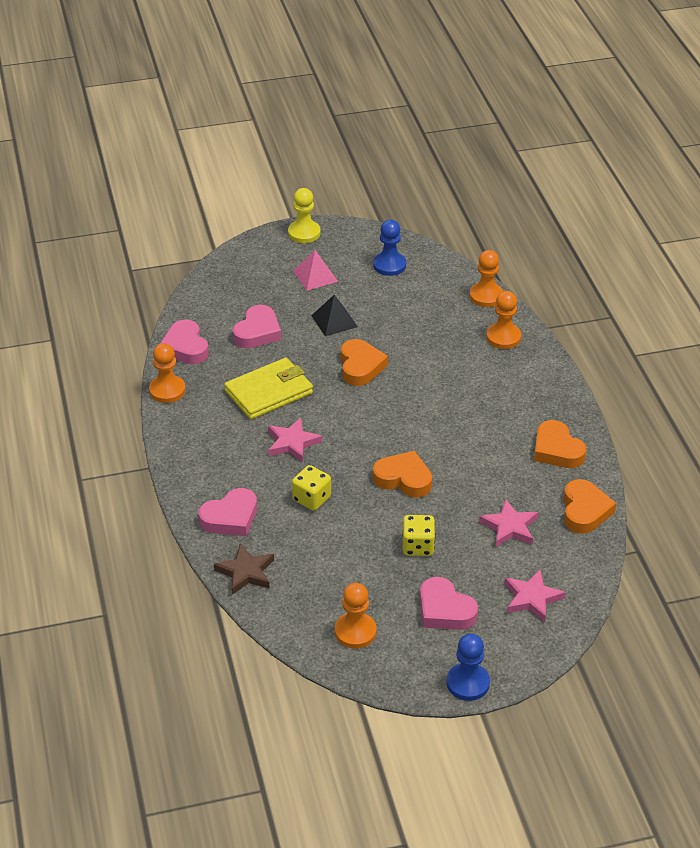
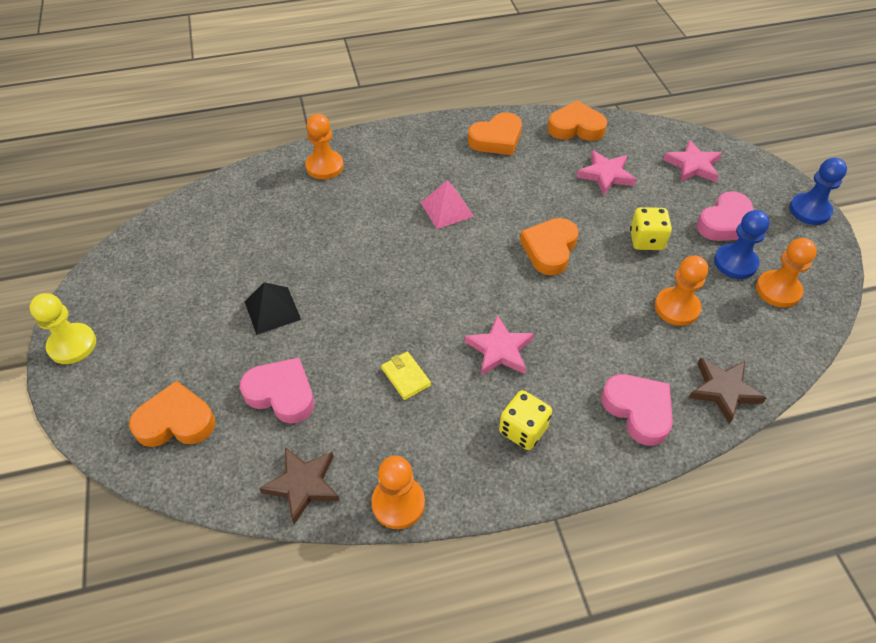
camera: 90 degrees left, 10 degrees up
pink heart [160,319,209,364] -> brown star [259,447,340,525]
yellow wallet [224,358,313,419] -> yellow wallet [381,352,431,400], size x0.47
yellow dice [292,465,331,511] -> yellow dice moved to [499,390,552,450]
pink pyramid [293,250,338,290] -> pink pyramid moved to [420,180,474,229]
orange heart [341,339,388,386] -> orange heart moved to [129,381,215,447]
blue pawn [373,220,406,276] -> blue pawn moved to [714,210,770,279]
orange pawn [469,250,503,307] -> orange pawn moved to [655,256,708,326]

